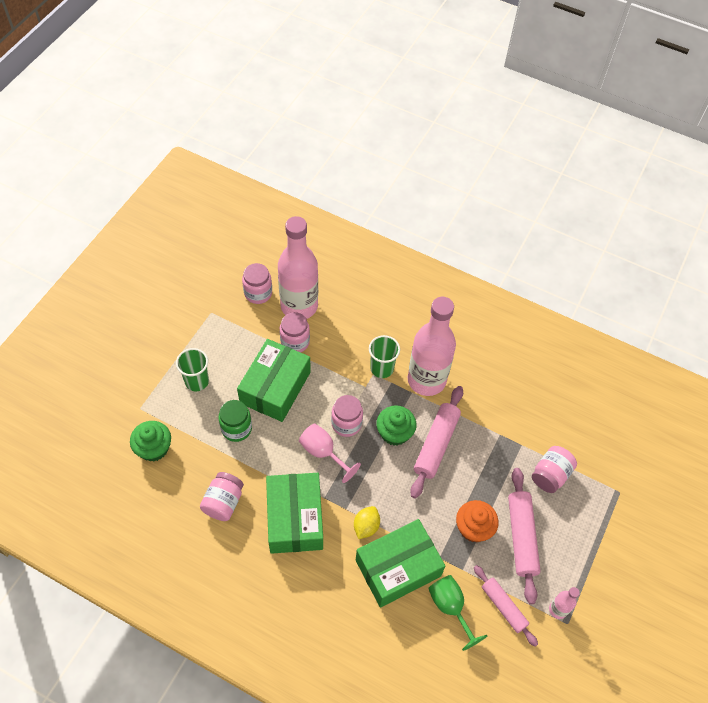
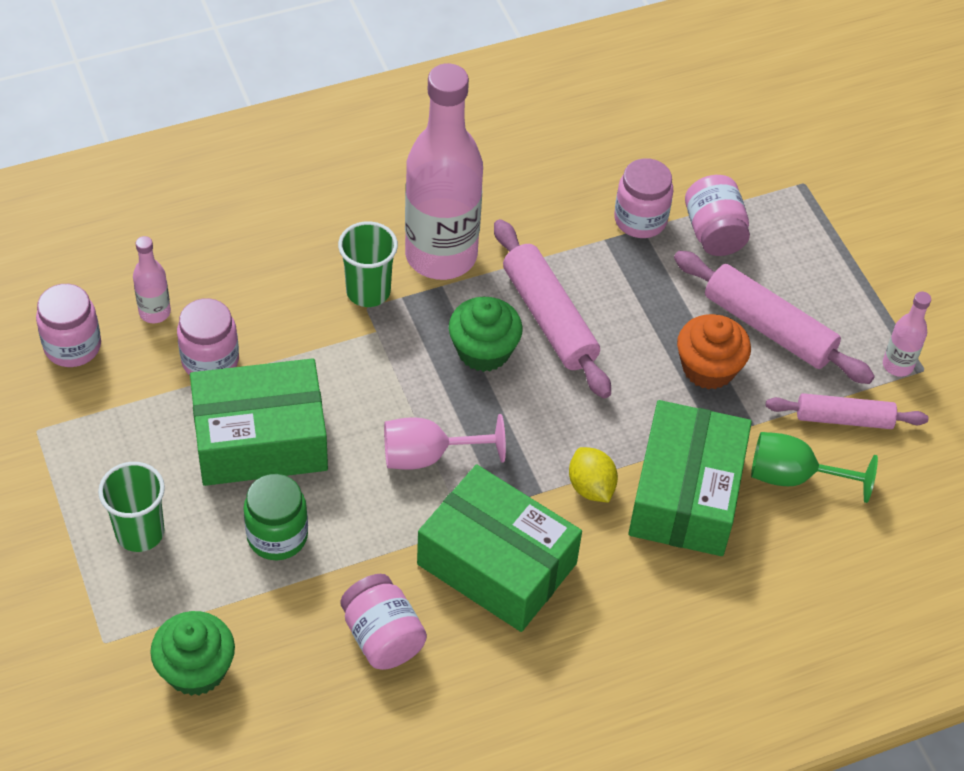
camera: 50 degrees left, 5 degrees down
green box [237,339,311,422] -> green box turned 75 degrees counterclockwise [190,358,328,486]
pink bottle [278,216,318,319] -> pink bottle [133,236,171,323], size x0.43
pink jar [331,395,363,437] -> pink jar moved to [614,158,673,238]

